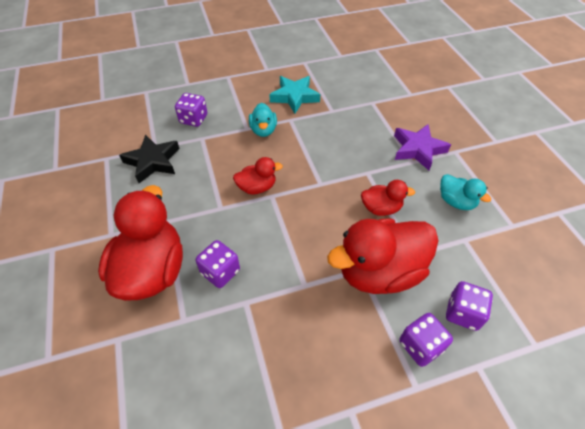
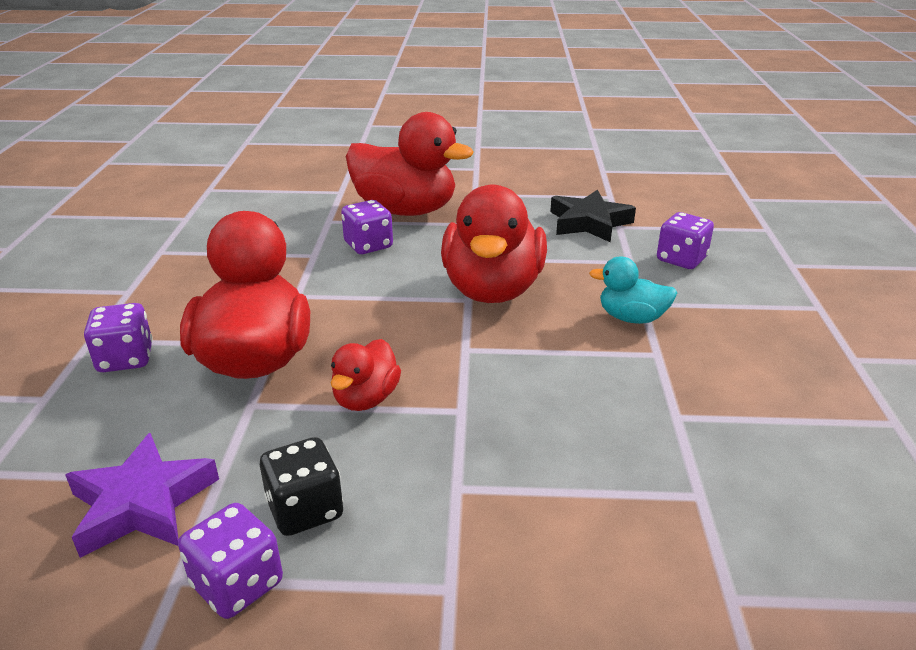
camera: 110 degrees right, 20 degrees down
red duck [233,157,283,195] -> red duck [441,185,547,303], size x2.00
turquoise star [269,76,320,113] -> none
purple star [394,124,451,170] -> purple star moved to [65,433,219,558]
turquoise duck [440,174,491,210] -> black dice [260,437,343,536]
purple dice [446,281,493,331] -> purple dice moved to [178,503,283,619]

